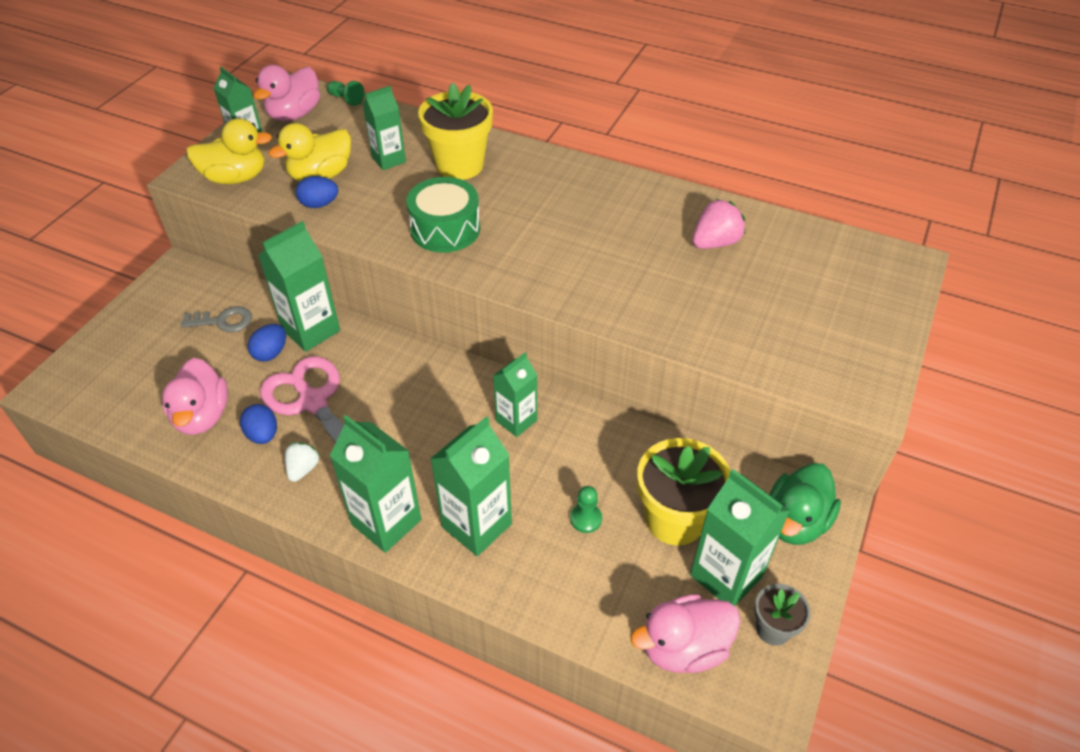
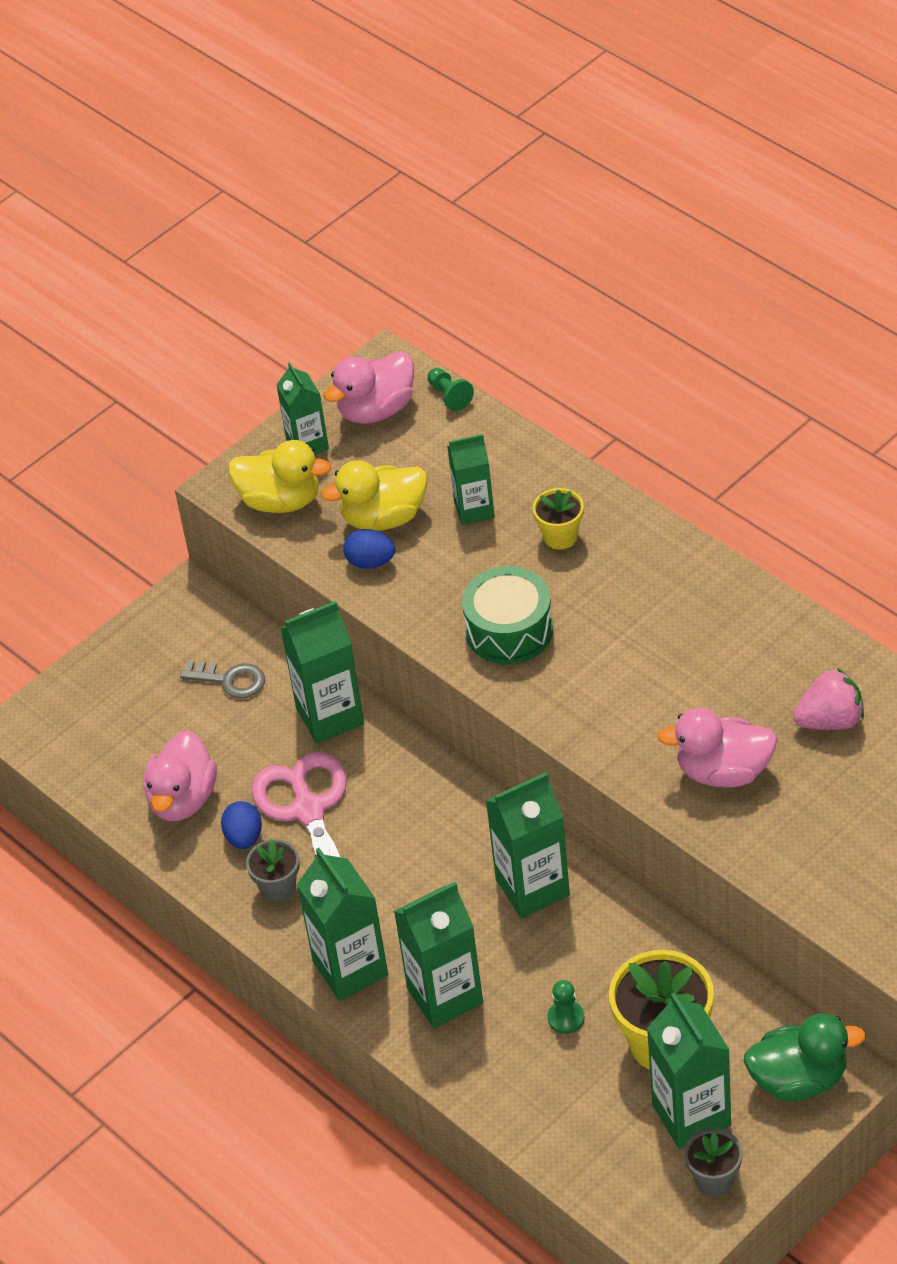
camera: 25 degrees right, 0 degrees up
blue egg [247,324,286,362] -> none
white strawberry [285,442,319,482] -> grey flower pot [246,839,300,902]
yellow flower pot [418,83,493,180] -> yellow flower pot [533,488,584,549], size x0.54
green carton [493,352,537,437] -> green carton [486,772,570,918], size x1.54
pink duck [631,594,740,673] -> pink duck moved to [657,708,777,787]
green duck [769,463,841,545] -> green duck turned 150 degrees counterclockwise [744,1013,866,1101]

